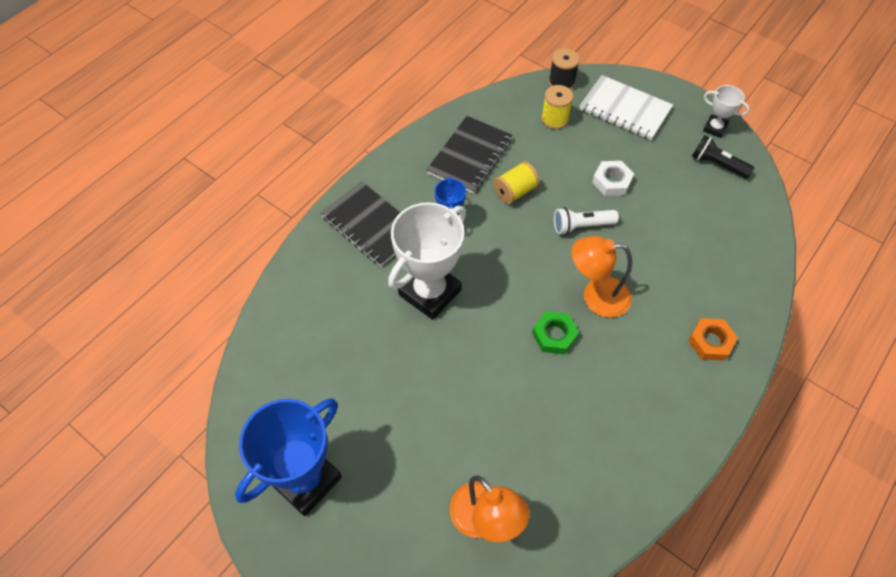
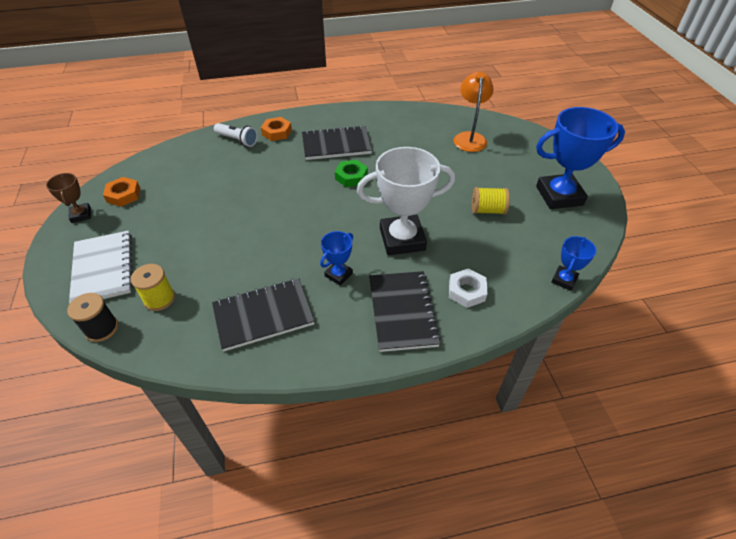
camera: 140 degrees left, 10 degrees down
yellow spool [493,161,540,204] -> yellow spool moved to [472,187,510,215]
white flashlight [554,207,619,235] -> white flashlight moved to [214,123,258,147]
orange lamp [571,236,633,318] -> none
white nut [592,161,634,196] -> white nut moved to [449,268,487,308]
black flashlight [692,135,754,179] -> orange nut [103,177,140,207]
white trophy [703,85,750,138] -> brown trophy [46,173,91,223]
none -> black notebook [302,125,372,160]
none -> blue trophy [551,236,596,291]

